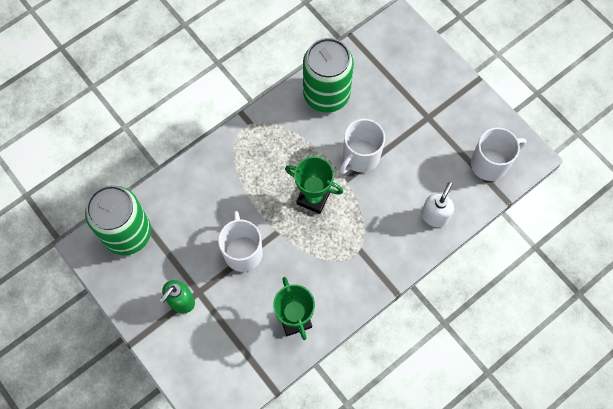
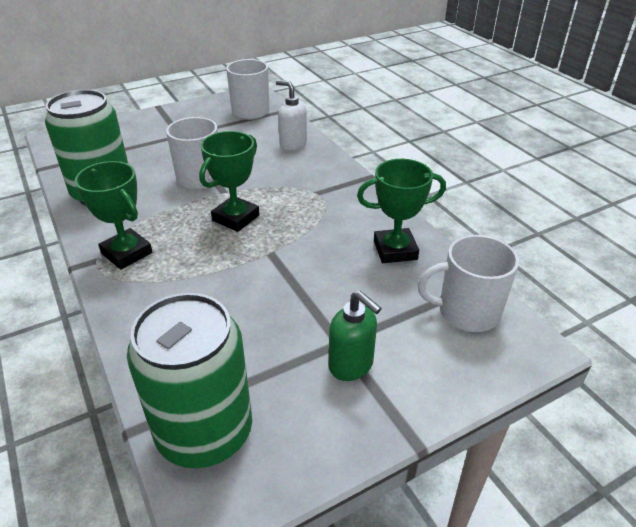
camera: 80 degrees left, 30 degrees down
white mug [218,211,263,272] -> white mug moved to [417,235,519,332]
none -> green trophy [75,161,152,270]

